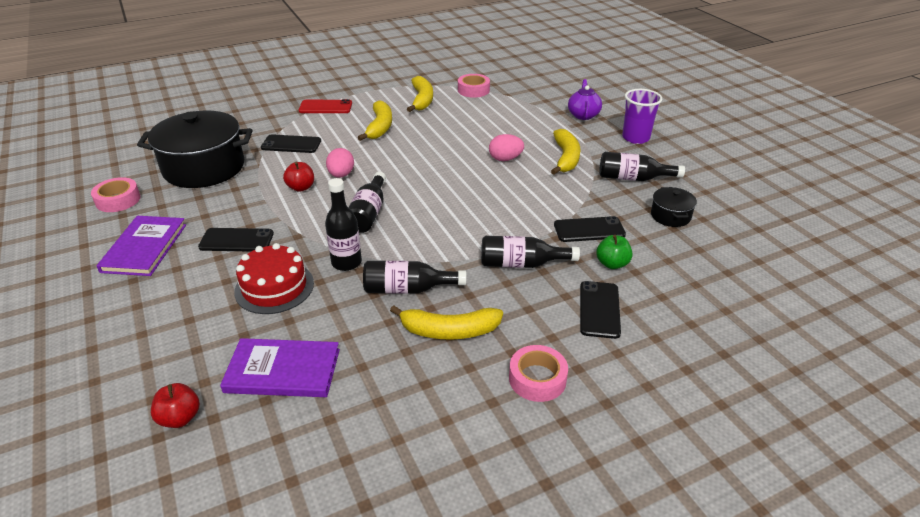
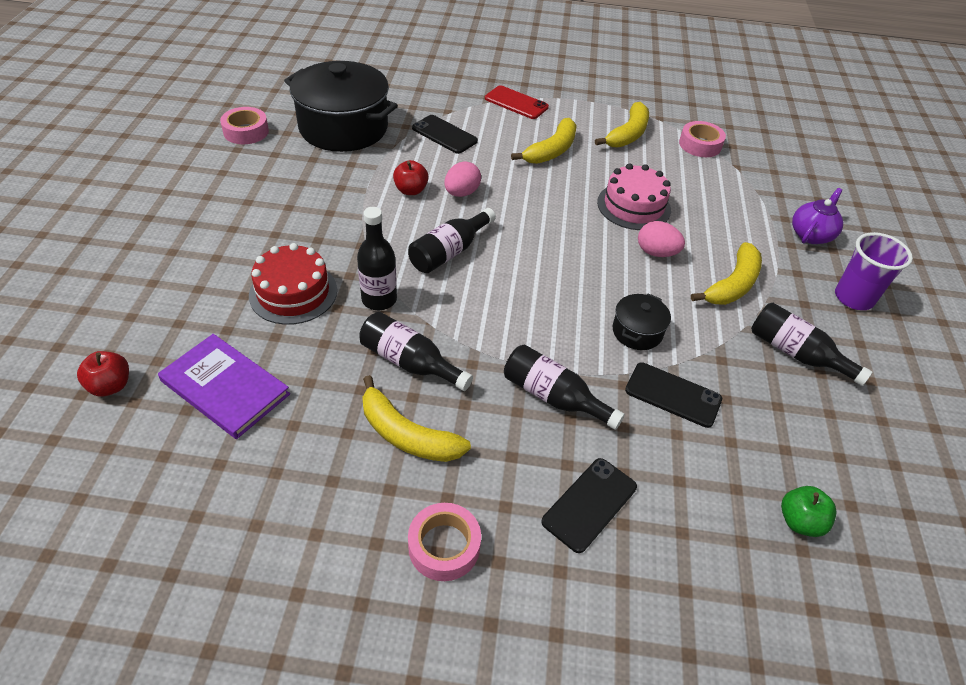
camera: 30 degrees right, 10 degrees up
purple book [97,216,186,276] -> none
black phone [198,228,274,252] -> none
green apple [596,235,633,269] -> green apple moved to [781,486,836,537]
black pot [651,187,697,227] -> black pot moved to [612,293,671,350]
none -> pink cake [597,163,671,230]

